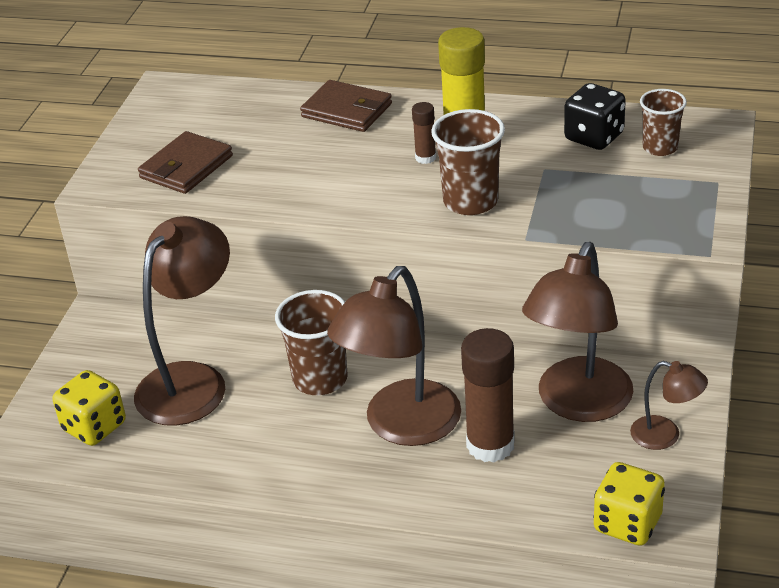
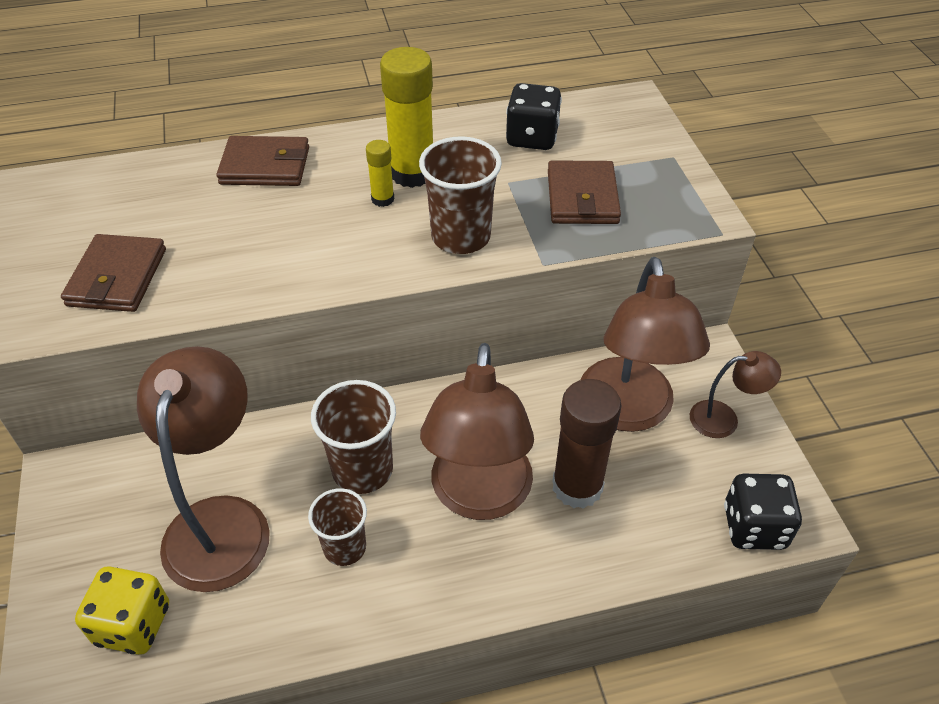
camera: 30 degrees left, 10 degrees up
brown glue stick [412,102,436,164] -> yellow glue stick [366,140,394,207]
yellow dice [594,462,665,546] -> black dice [724,474,802,550]
brown cup [640,89,687,156] -> brown cup moved to [308,488,367,566]
none -> brown wallet [548,160,621,224]

